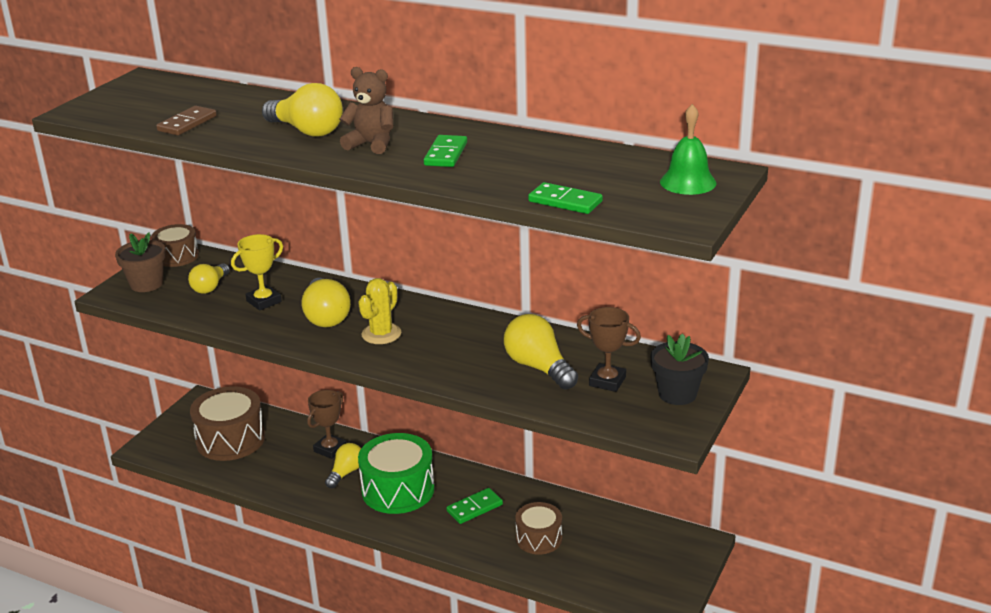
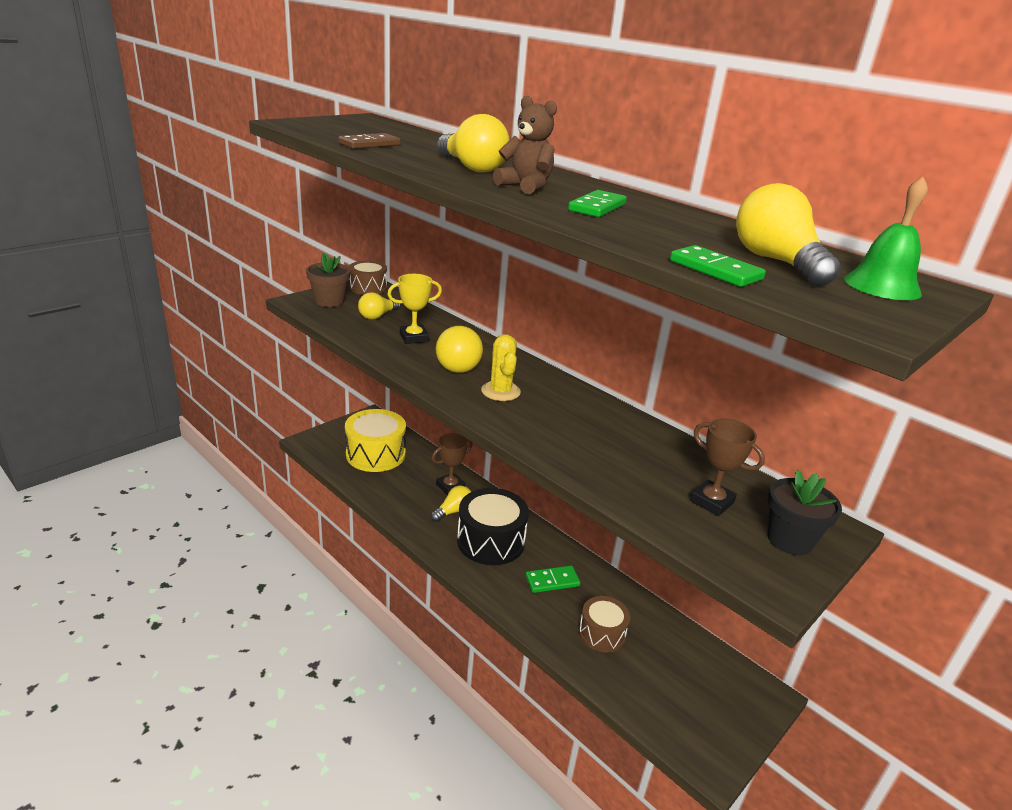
camera: 15 degrees right, 0 degrees up
brown drum [190,386,265,461] -> yellow drum [345,409,406,472]
yellow cactus [358,278,401,344] -> yellow cactus turned 60 degrees counterclockwise [481,334,521,401]
green drum [358,433,435,514] -> black drum [457,488,529,565]
yellow light bulb [504,314,578,390] -> yellow light bulb moved to [736,183,841,287]

